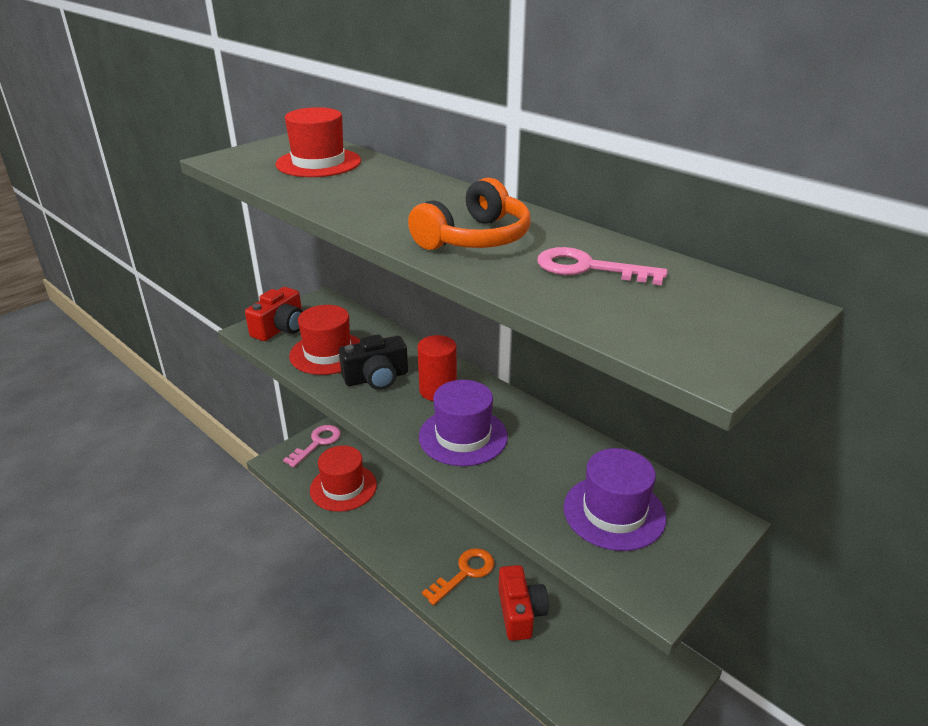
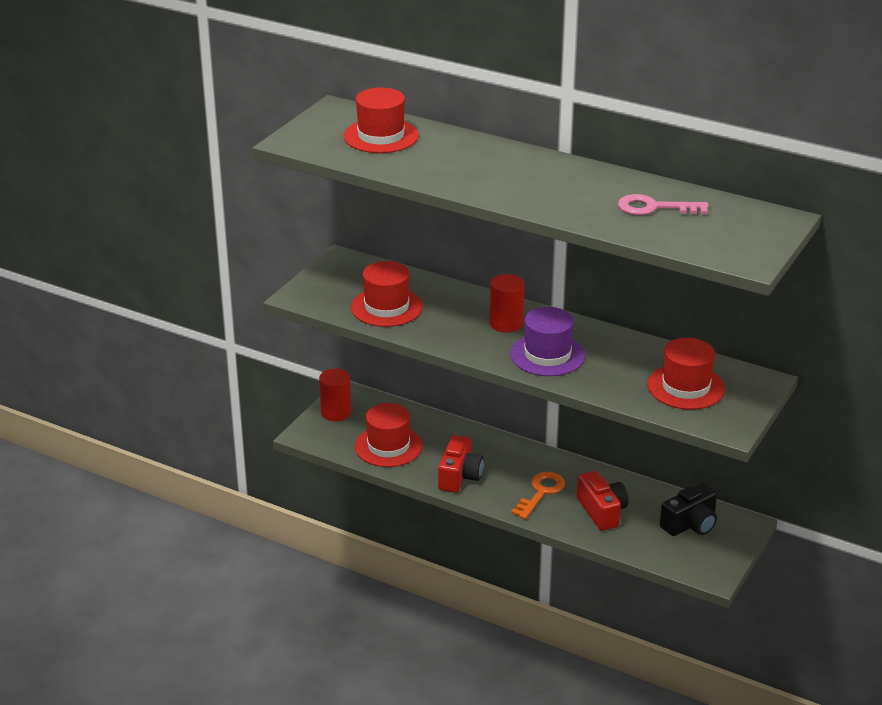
camera: 15 degrees left, 0 degrees up
red camera [245,287,303,341] -> red camera moved to [438,435,484,493]
pink key [283,425,341,467] -> red cylinder [319,368,351,421]
black camera [339,334,408,390] -> black camera moved to [660,483,717,536]
orange headphones [408,178,531,250] -> none
purple hat [564,448,666,551] -> red hat [647,338,725,410]

